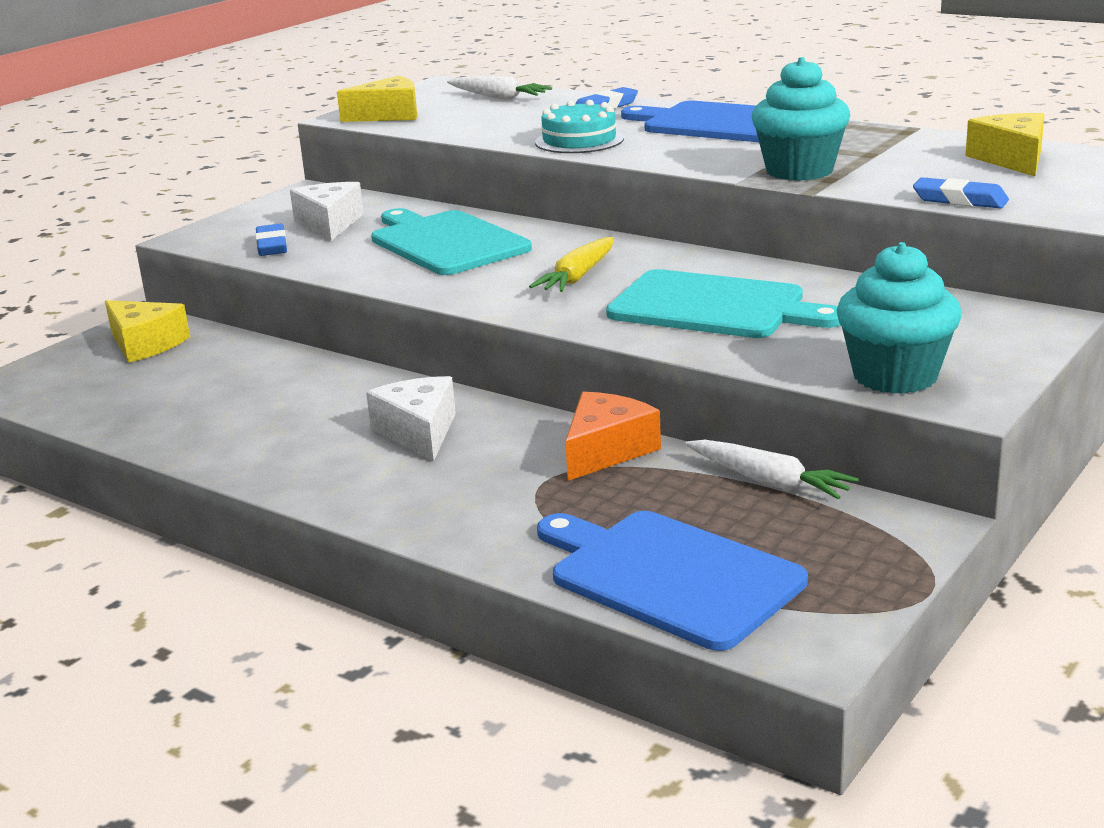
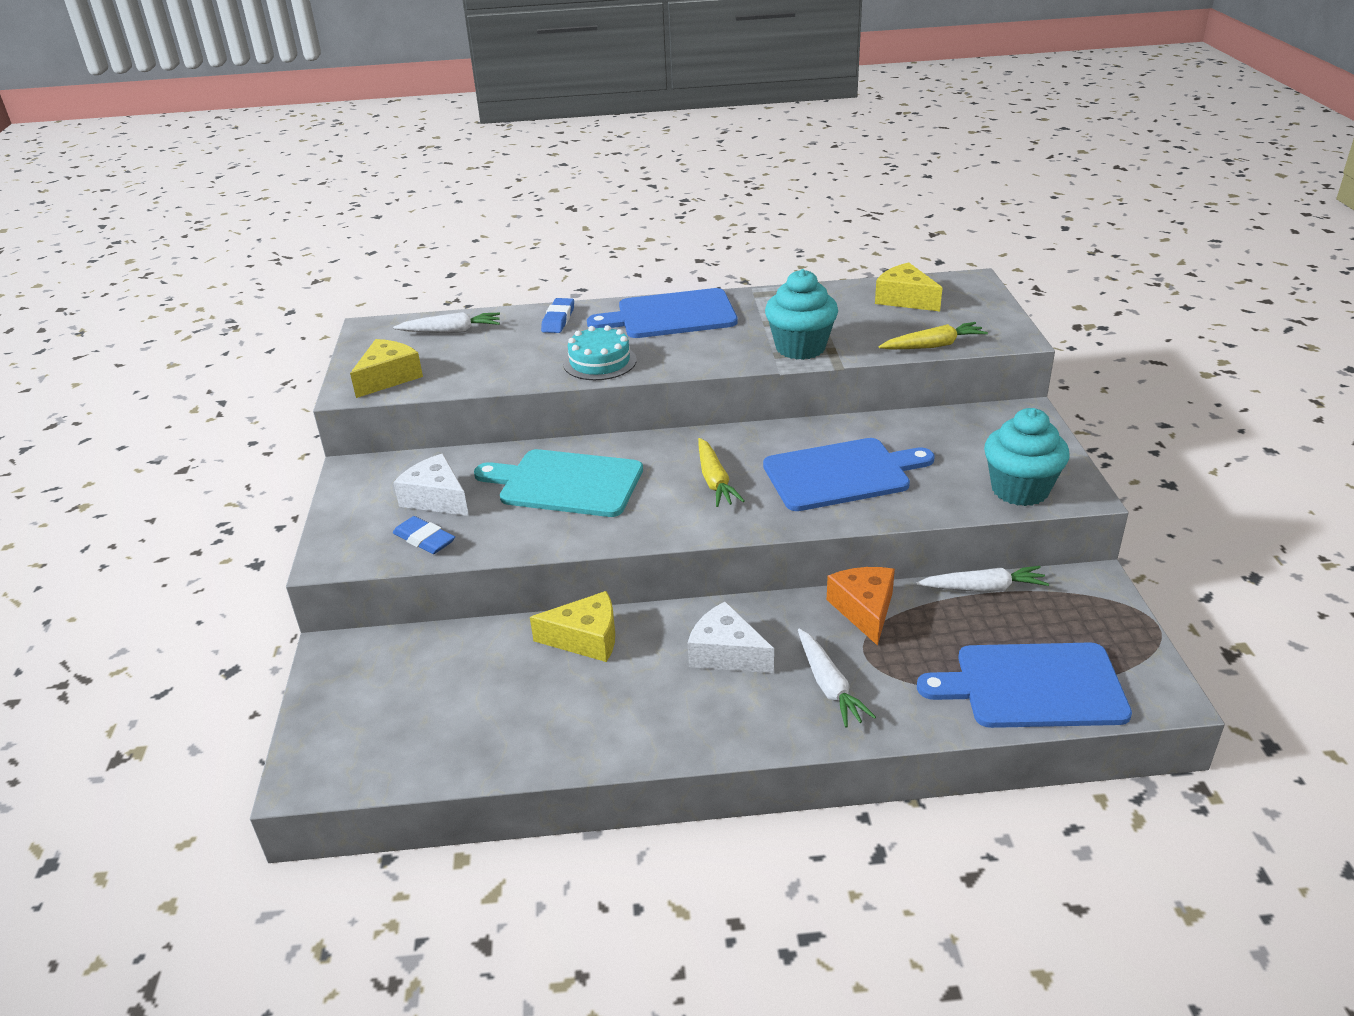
camera: 40 degrees left, 10 degrees up
yellow cheese [105,300,190,363] -> yellow cheese moved to [530,591,615,662]
turquoise cutting board [606,269,841,338] -> blue cutting board [763,438,935,511]
blue eraser [913,177,1009,208] -> yellow carrot [879,322,988,350]
none -> white carrot [798,629,876,728]

